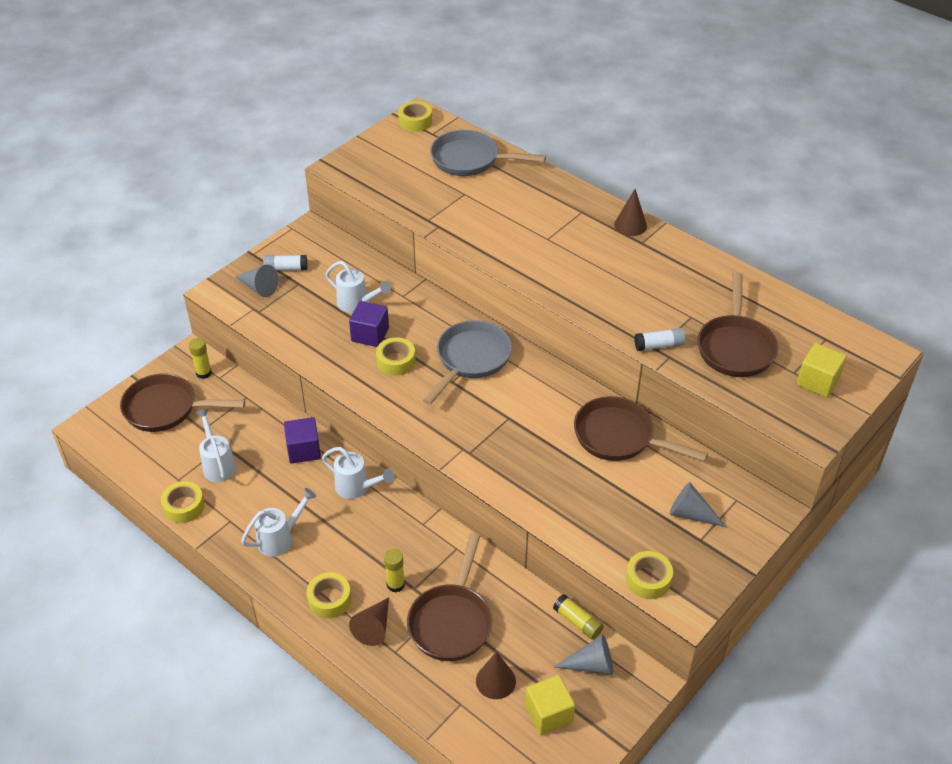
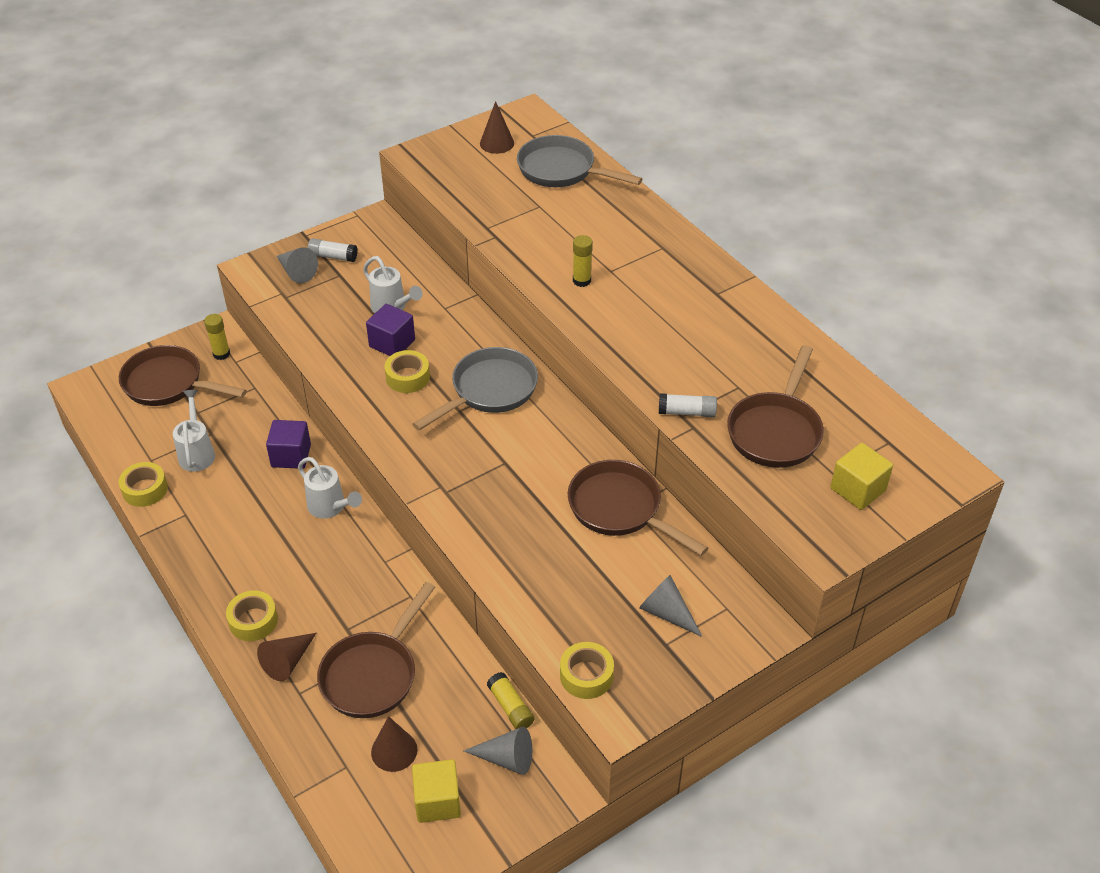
camera: 15 degrees right, 0 degrees up
white watering can [241,488,317,557] -> none
yellow glue stick [384,549,405,592] -> yellow glue stick moved to [573,235,593,287]
yellow tape [398,101,432,132] -> none
brown cone [614,189,647,236] -> brown cone moved to [480,101,514,154]

